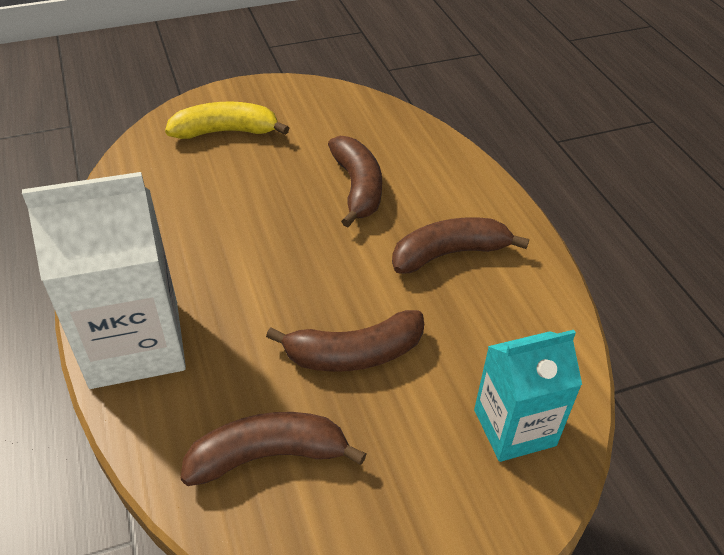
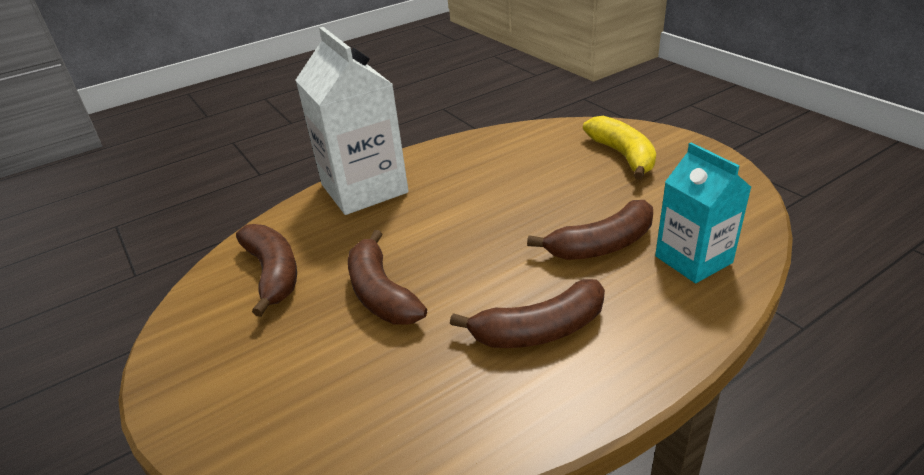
camera: 80 degrees right, 10 degrees down
brown banana [392,218,529,274] -> brown banana turned 105 degrees clockwise [450,279,605,348]
turquoise carton [474,330,582,462] -> turquoise carton moved to [655,142,751,283]

